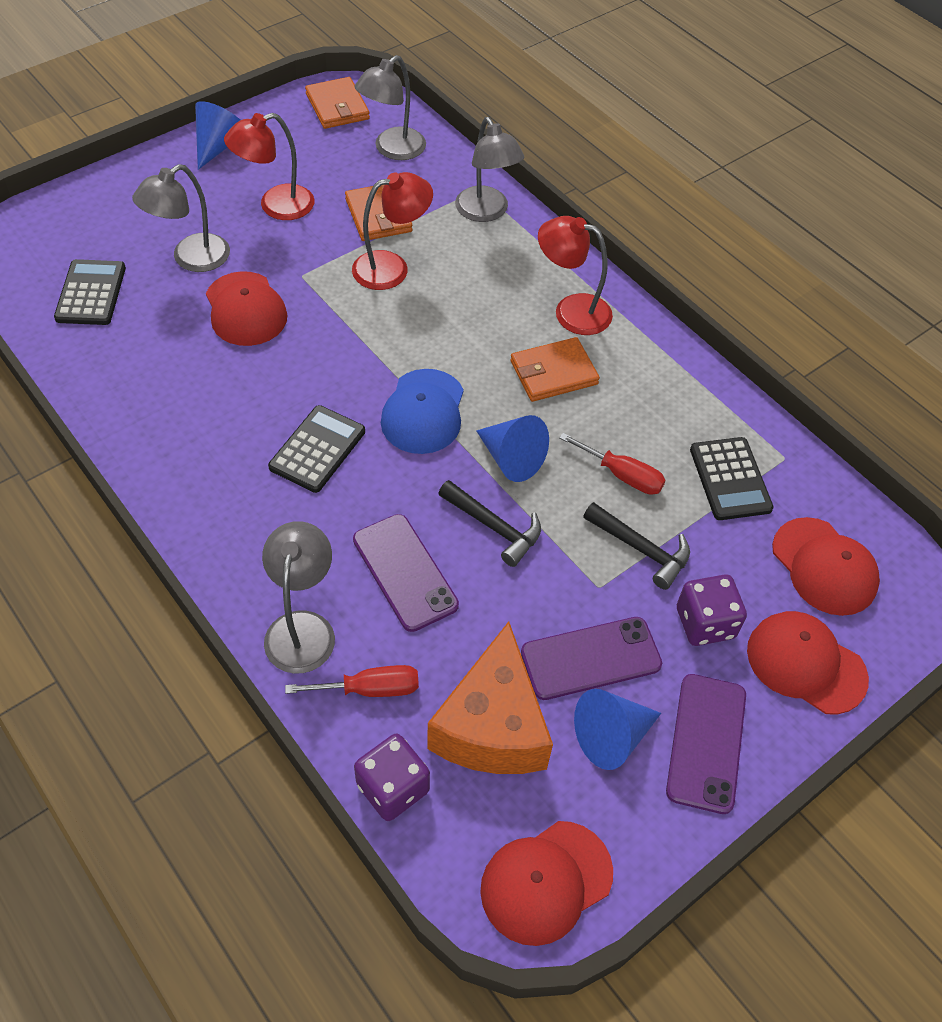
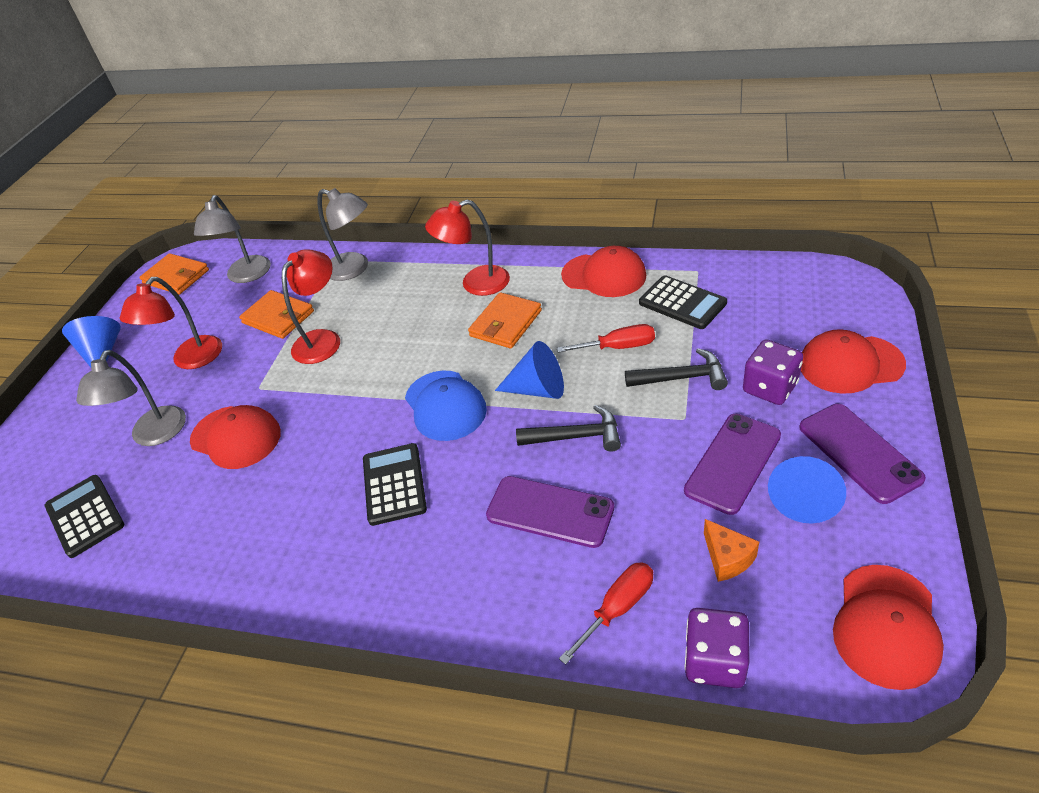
camera: 30 degrees left, 10 degrees down
grey lamp [262,521,335,674] -> none
orange cheese [427,621,553,774] -> orange cheese [704,519,759,582], size x0.44
red cap [772,517,880,616] -> red cap moved to [561,246,646,297]

